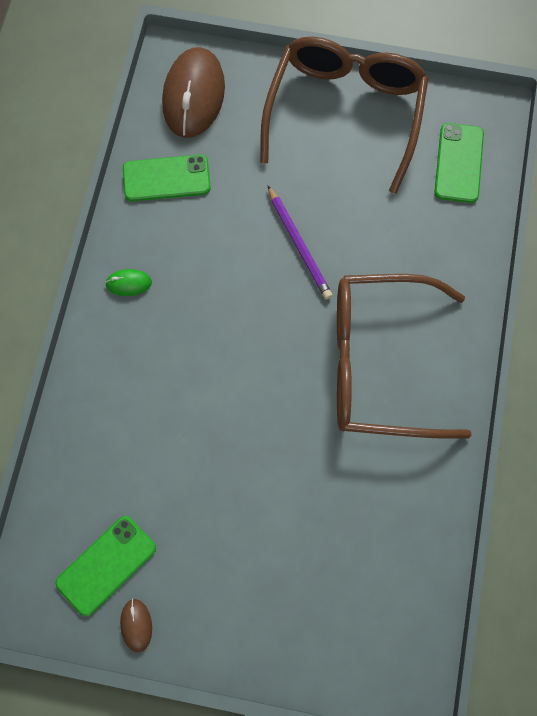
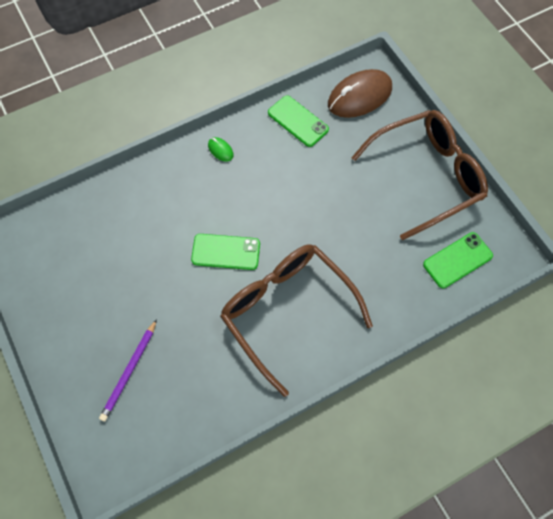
camera: 50 degrees right, 5 degrees down
green phone [55,516,156,616] -> green phone moved to [191,234,260,270]
brown mouse [120,599,152,653] -> none
purple pencil [268,186,333,299] -> purple pencil moved to [99,319,157,422]

